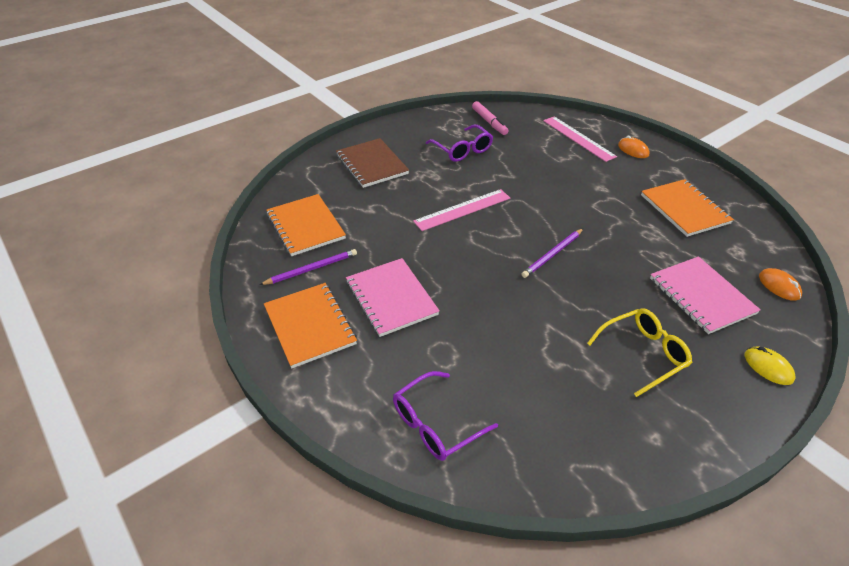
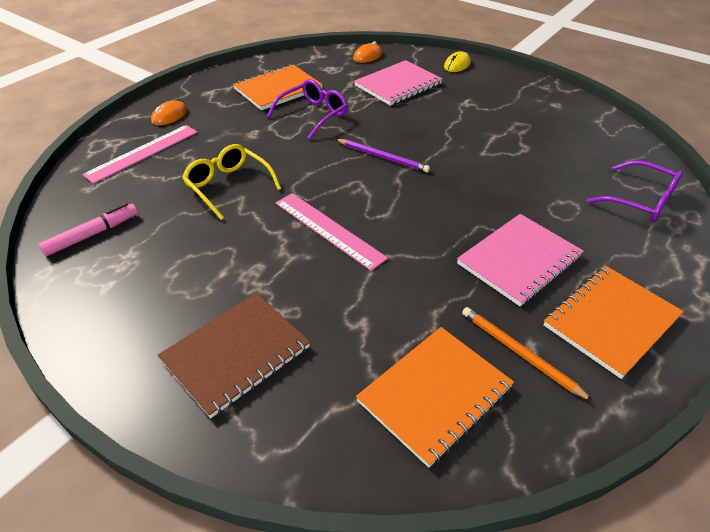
camera: 105 degrees left, 0 degrees up
purple pencil [259,249,357,285] -> orange pencil [462,307,593,401]
purple glasses [426,125,493,162] -> purple glasses moved to [267,79,348,139]
yellow glasses [587,308,692,397] -> yellow glasses moved to [182,144,281,220]

